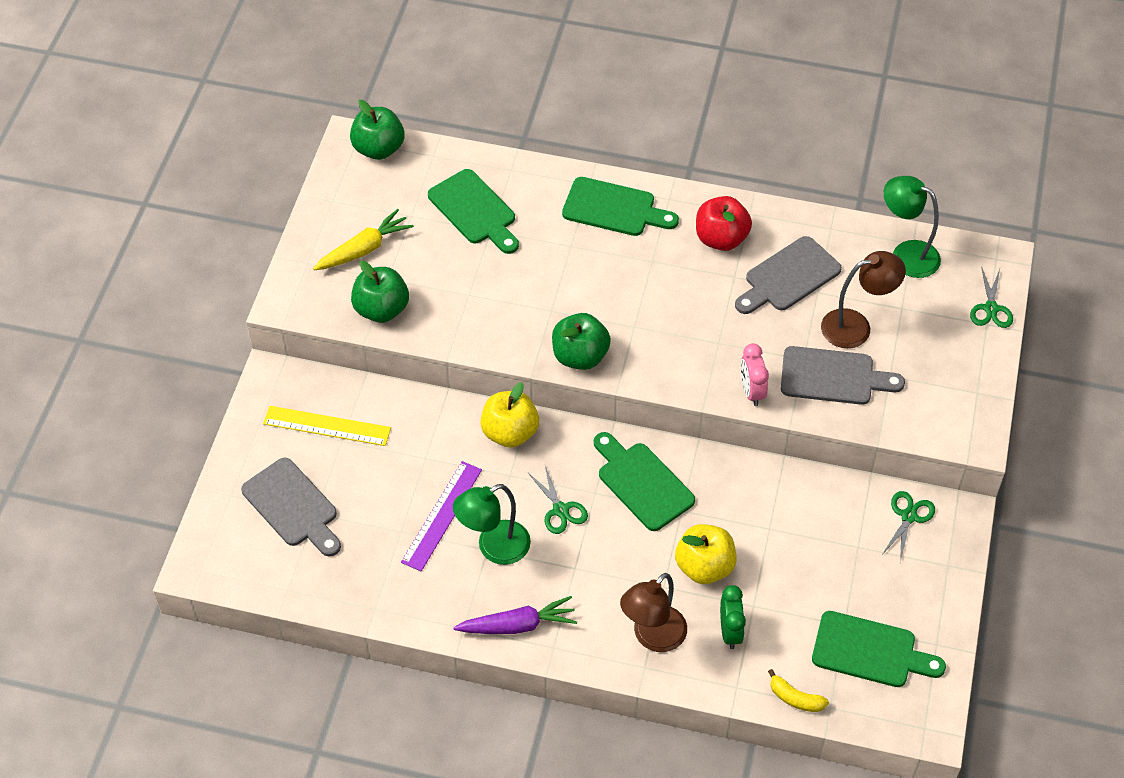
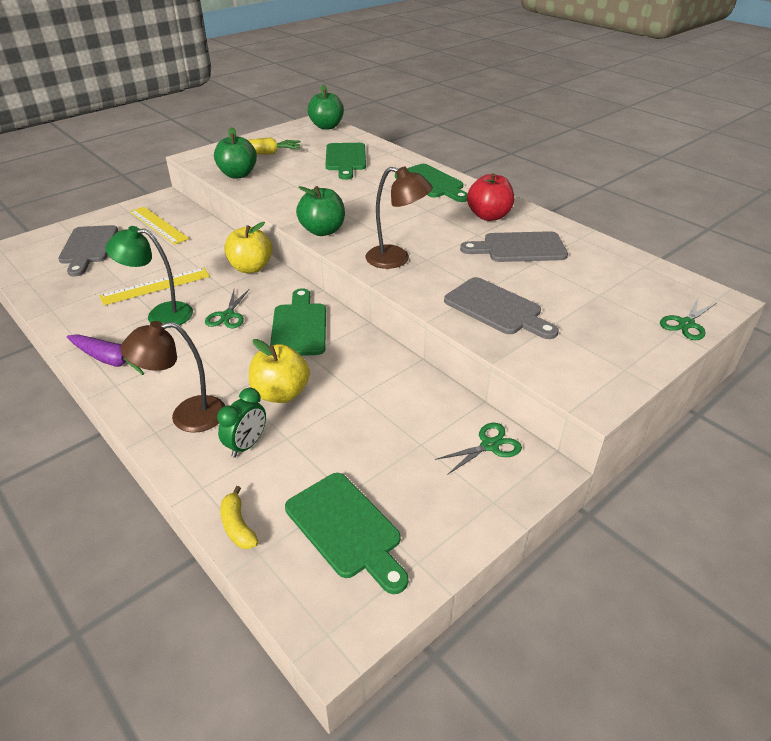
camera: 35 degrees right, 15 degrees down
purple ruler [401,461,482,571] -> yellow ruler [100,268,210,305]
pink clock [741,343,769,406] -> none
brown lamp [821,251,906,348] -> brown lamp moved to [366,166,433,269]
green lamp [884,176,941,278] -> none

